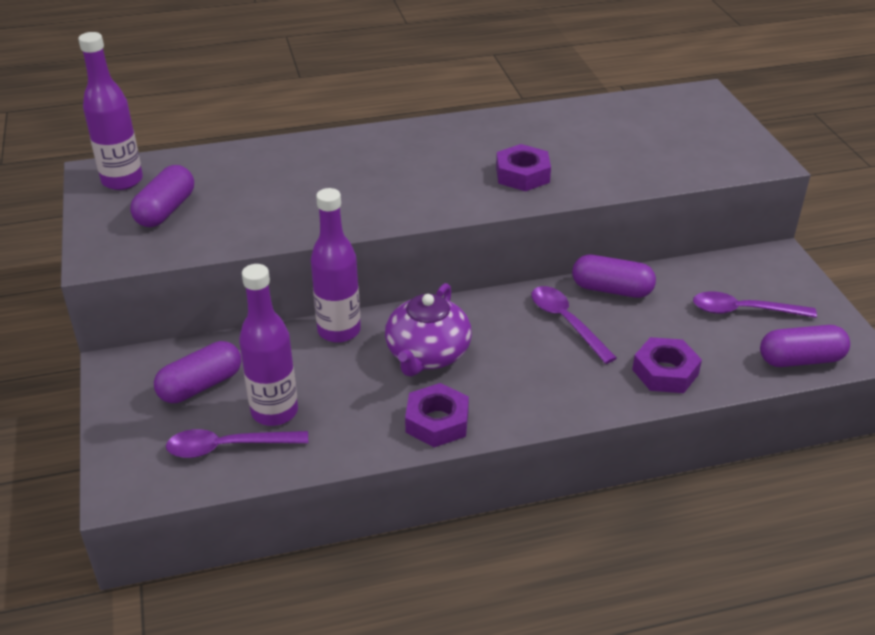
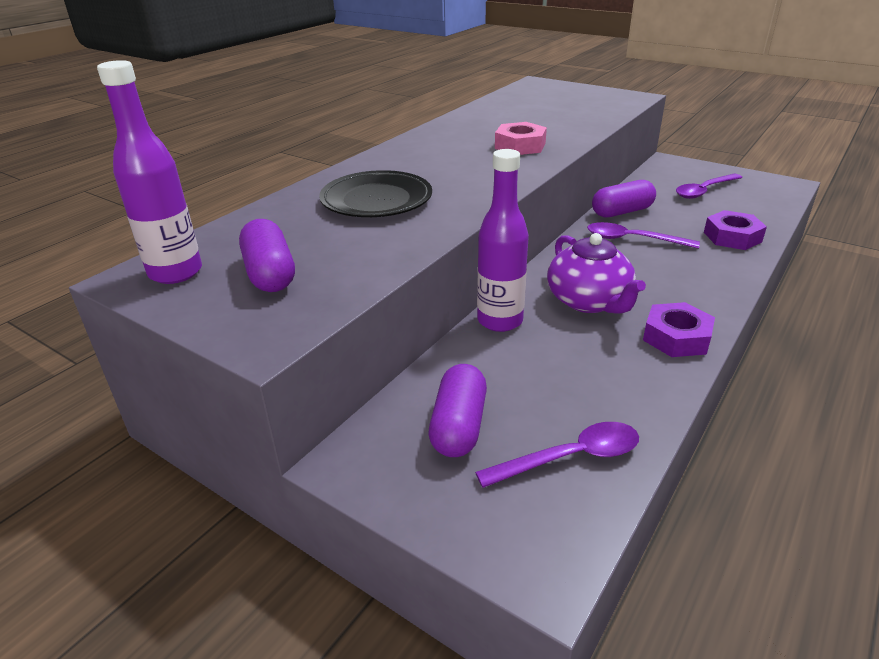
camera: 40 degrees left, 5 degrees down
purple spoon [166,429,308,458] -> purple spoon turned 150 degrees counterclockwise [475,422,639,488]
purple bottle [239,264,298,426] -> none
purple nut [496,144,551,191] -> pink nut [495,122,547,155]
purple capsule [760,325,850,367] -> none
none -> black plate [319,170,432,217]

